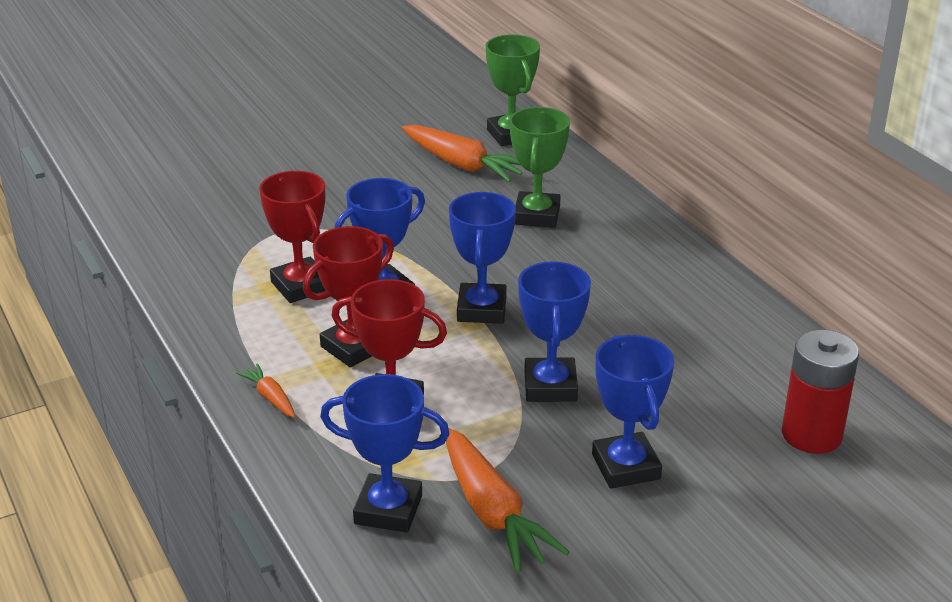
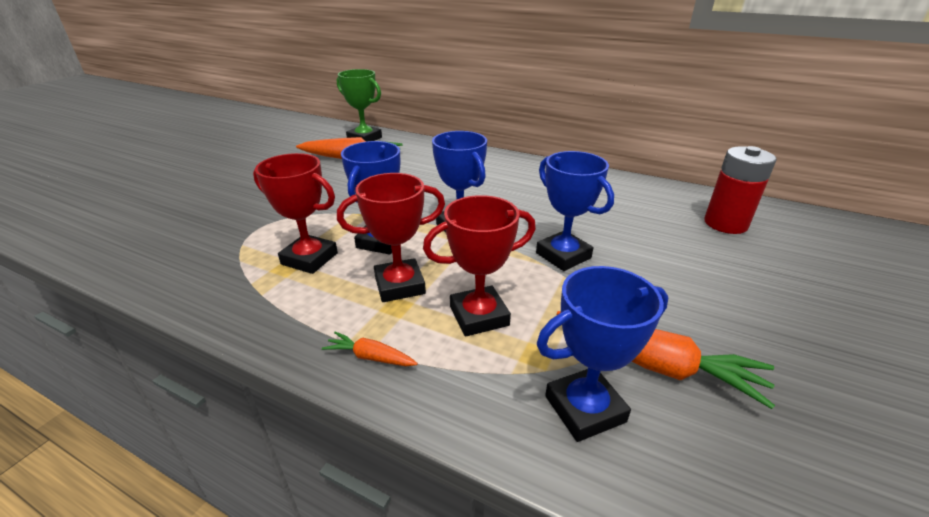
camera: 35 degrees left, 0 degrees up
red trophy [303,226,394,367] -> red trophy turned 60 degrees clockwise [337,173,445,302]
green trophy [510,107,570,228] -> none
blue trophy [592,335,674,489] -> none

